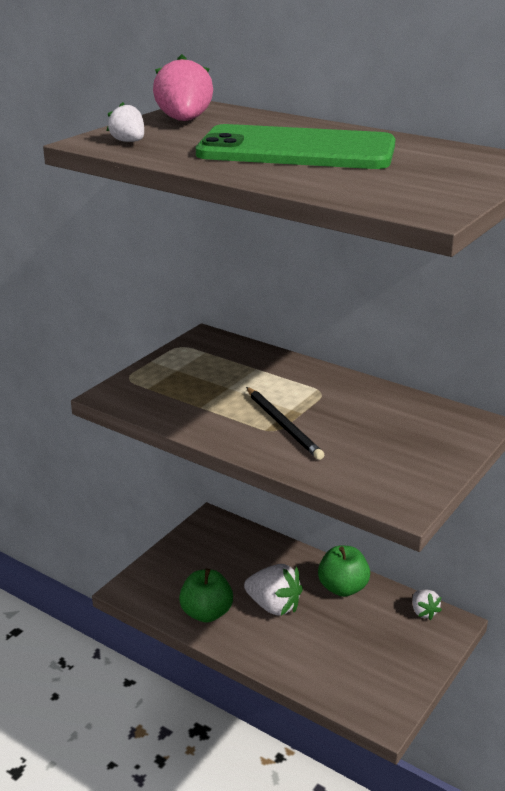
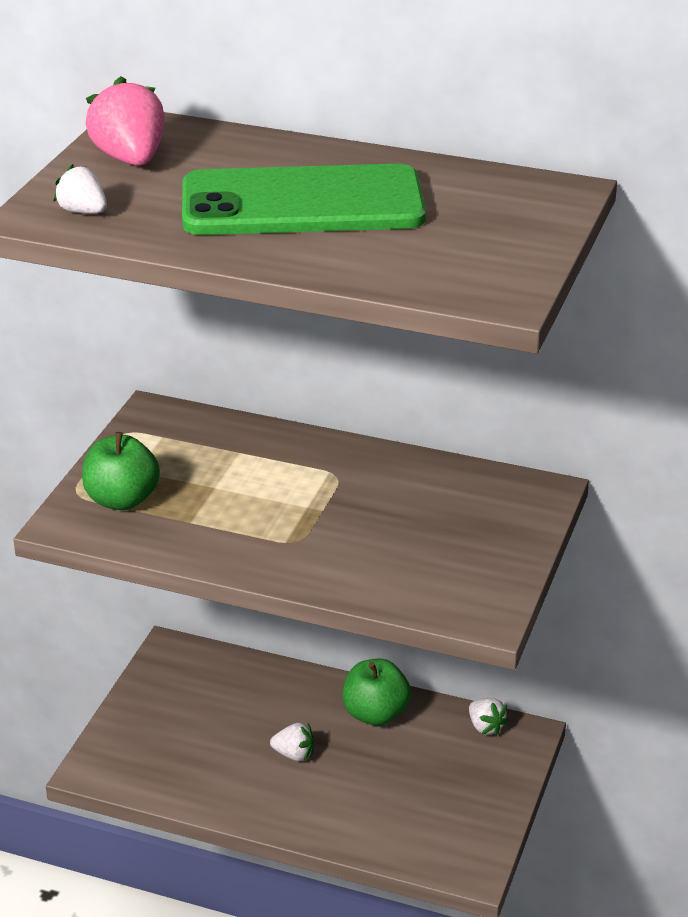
camera: 15 degrees left, 5 degrees up
green apple [179,569,233,623] -> green apple moved to [82,432,160,510]
white strawberry [244,564,303,616] -> white strawberry [270,723,314,761], size x0.57
black pencil [246,387,324,460] -> none

